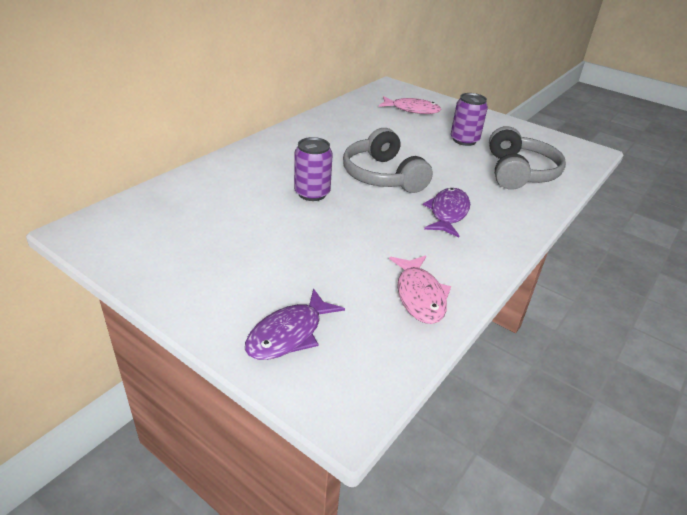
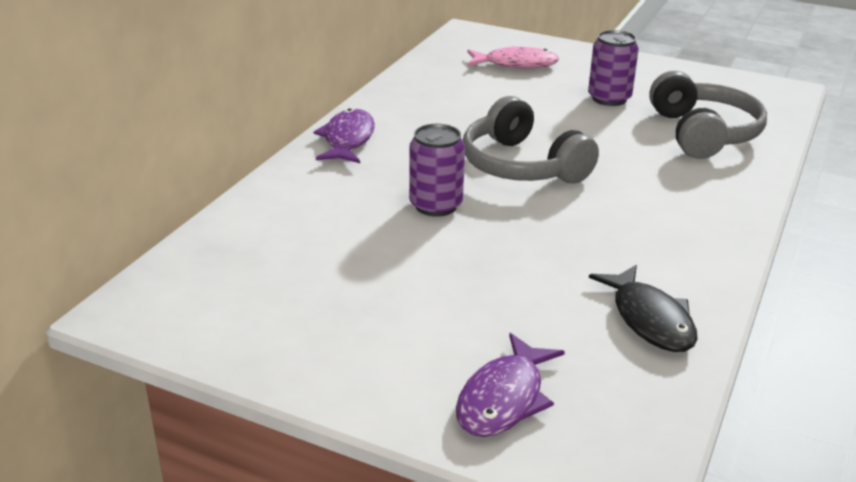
camera: 10 degrees left, 5 degrees down
pink fish [389,255,451,324] -> black fish [589,265,698,352]
purple fish [423,188,470,238] -> purple fish moved to [313,108,375,163]

